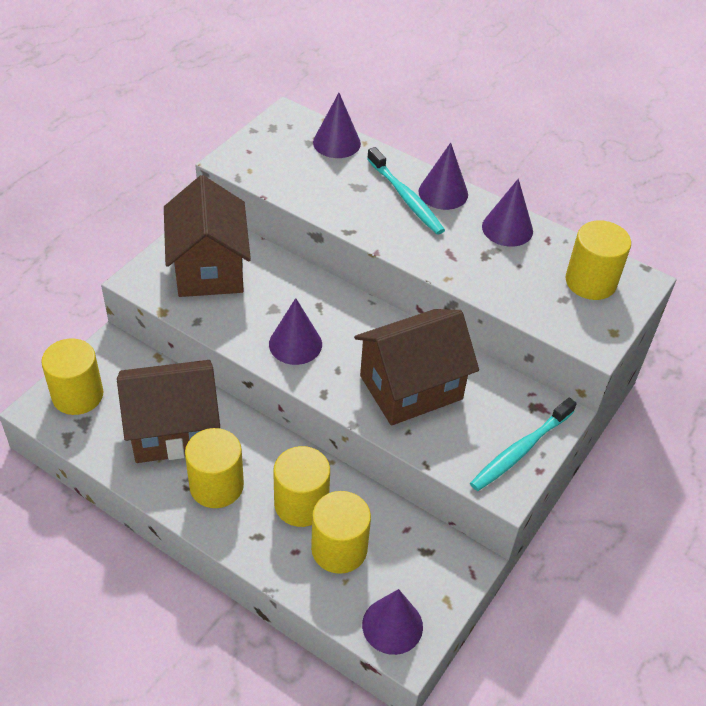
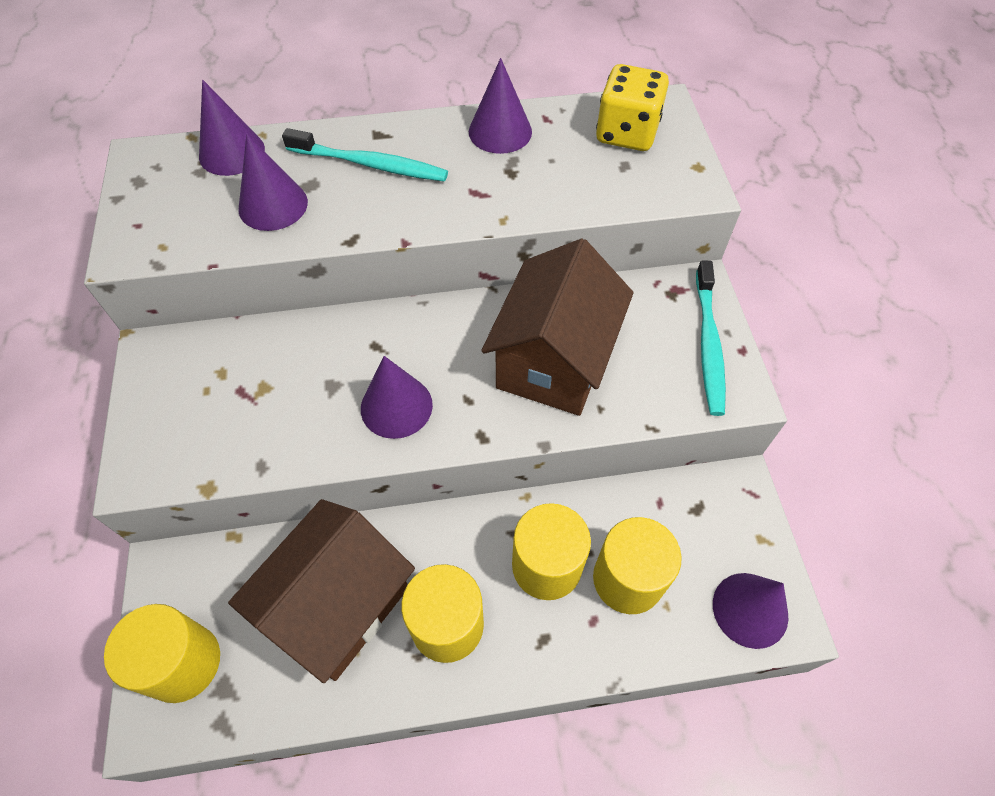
camera: 40 degrees left, 10 degrees up
brown house [164,175,251,297] -> none
purple cone [419,143,468,210] -> purple cone moved to [238,134,308,231]
yellow cylinder [566,220,631,300] -> yellow dice [596,64,669,151]

